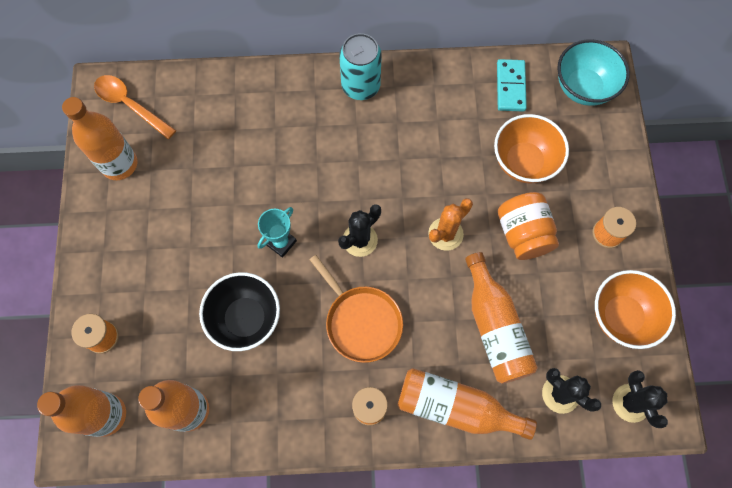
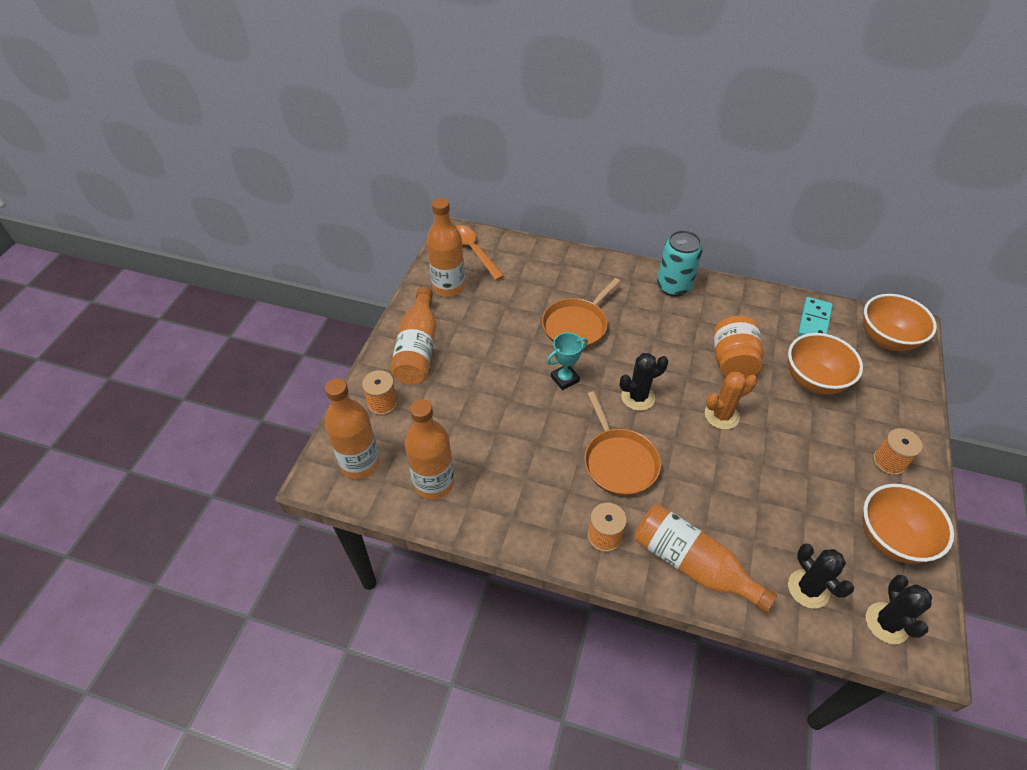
camera: 20 degrees right, 20 degrees down
black bowl [199,272,280,351] -> none
orange bottle [465,252,538,384] -> orange bottle moved to [390,287,436,384]
orange jar [498,192,559,260] -> orange jar moved to [713,316,763,378]
turquoise bowl [557,39,630,106] -> orange bowl [863,294,937,351]
none -> orange pan [542,278,620,348]

